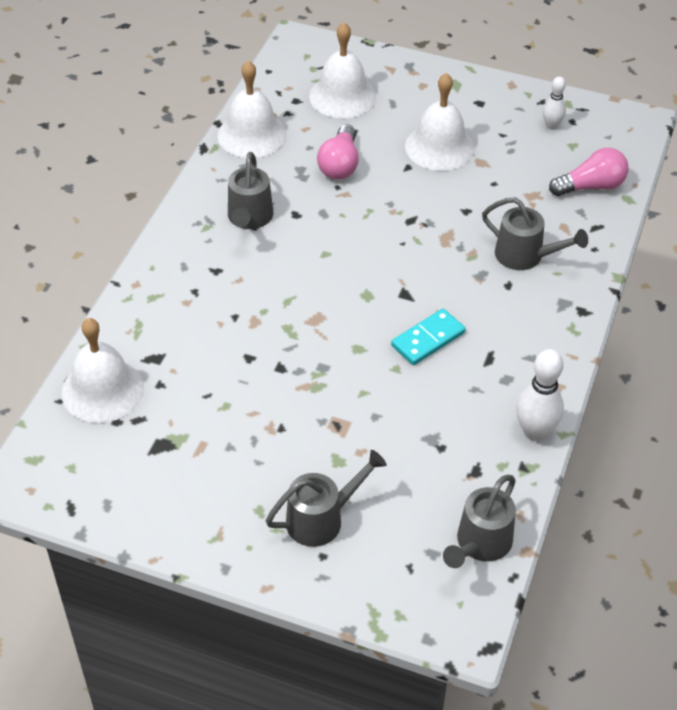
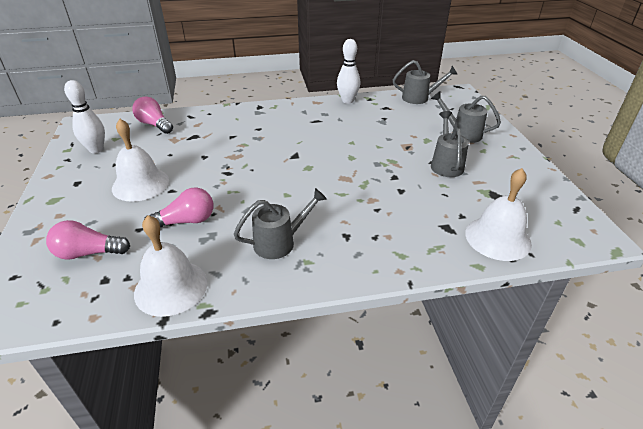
camera: 120 degrees left, 10 degrees down
white bell [309,22,376,118] -> pink light bulb [46,220,130,260]
turquoise domino [391,309,466,365] -> none
grey watering can [482,197,588,270] -> grey watering can moved to [431,111,469,177]
white bowling pin [543,76,566,130] -> white bowling pin [64,80,105,153], size x1.65

